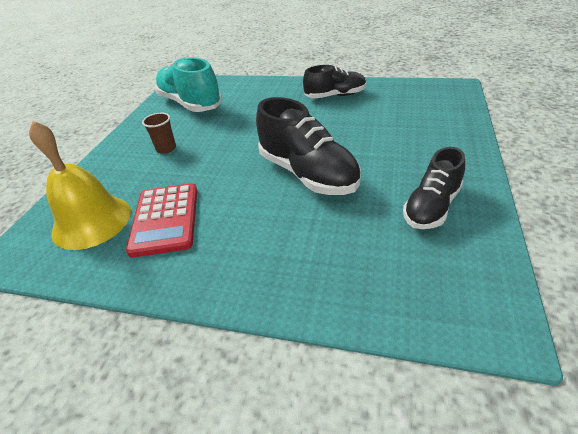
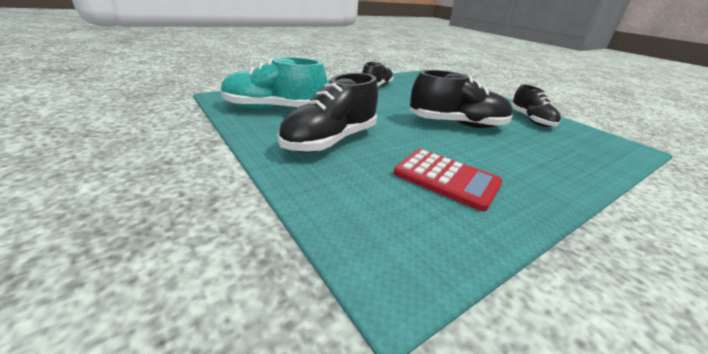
camera: 55 degrees left, 10 degrees down
yellow bell [29,121,131,250] -> none
brown cup [142,113,176,154] -> black shoe [278,73,378,153]

